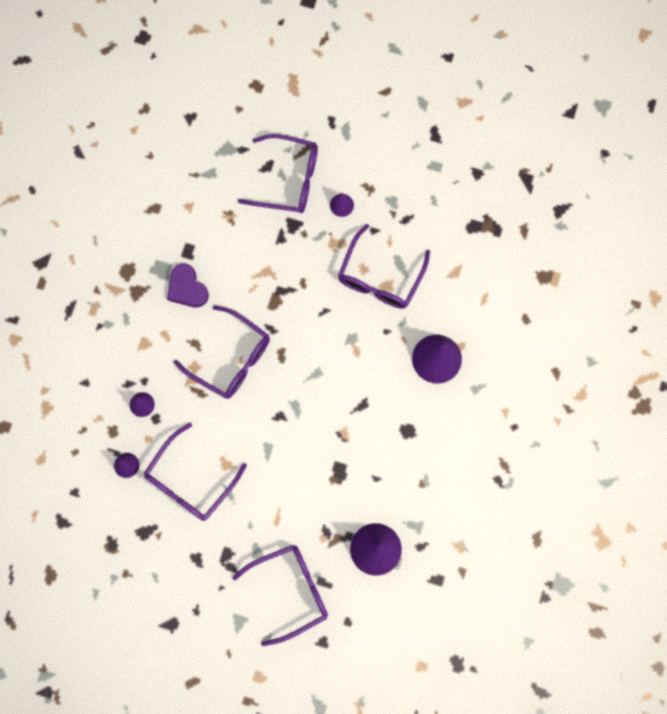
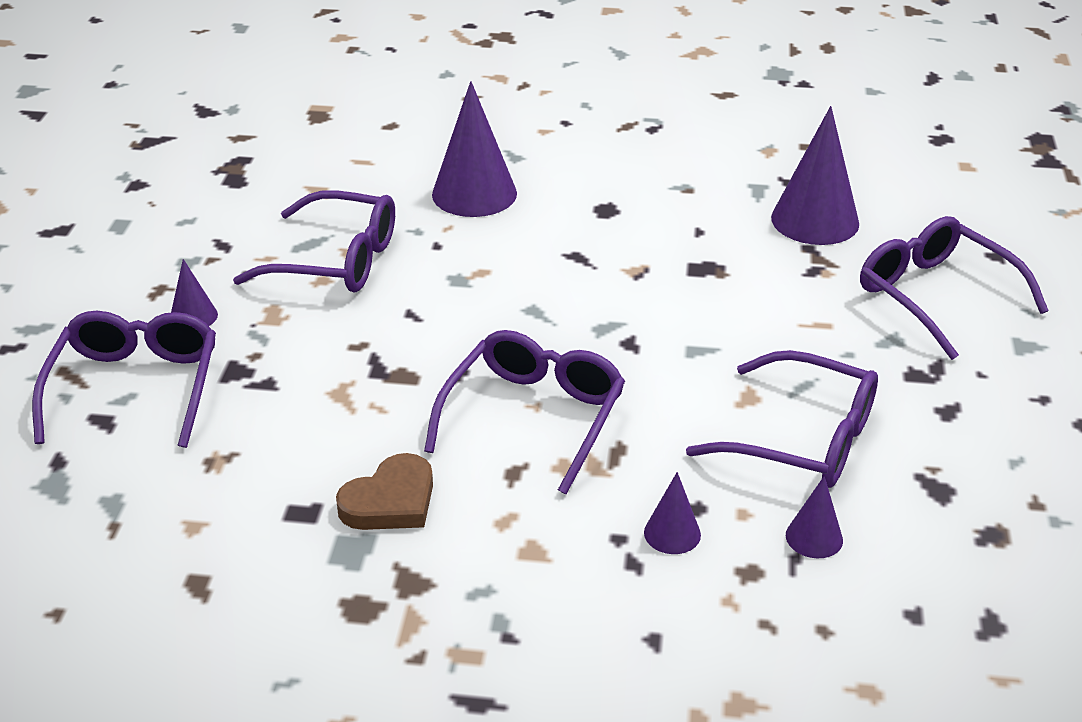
camera: 100 degrees left, 40 degrees down
purple heart [167,263,209,307] -> brown heart [336,453,433,530]

